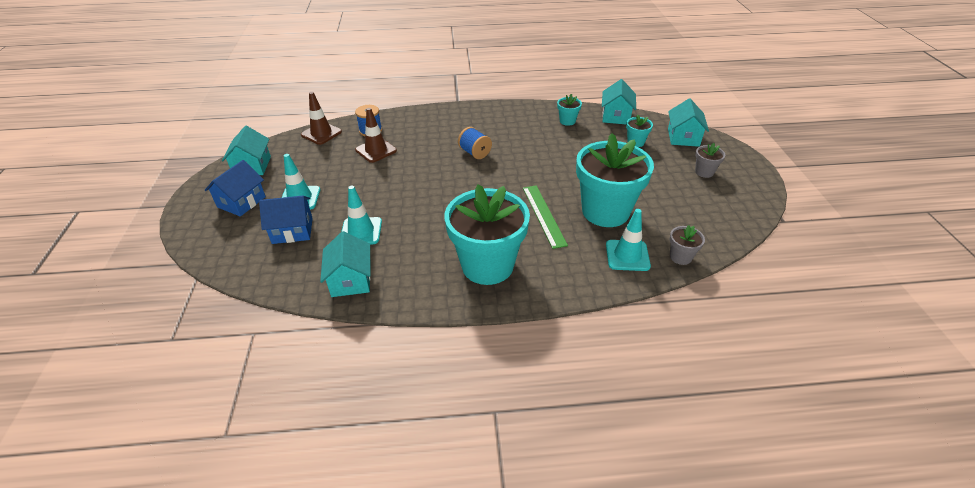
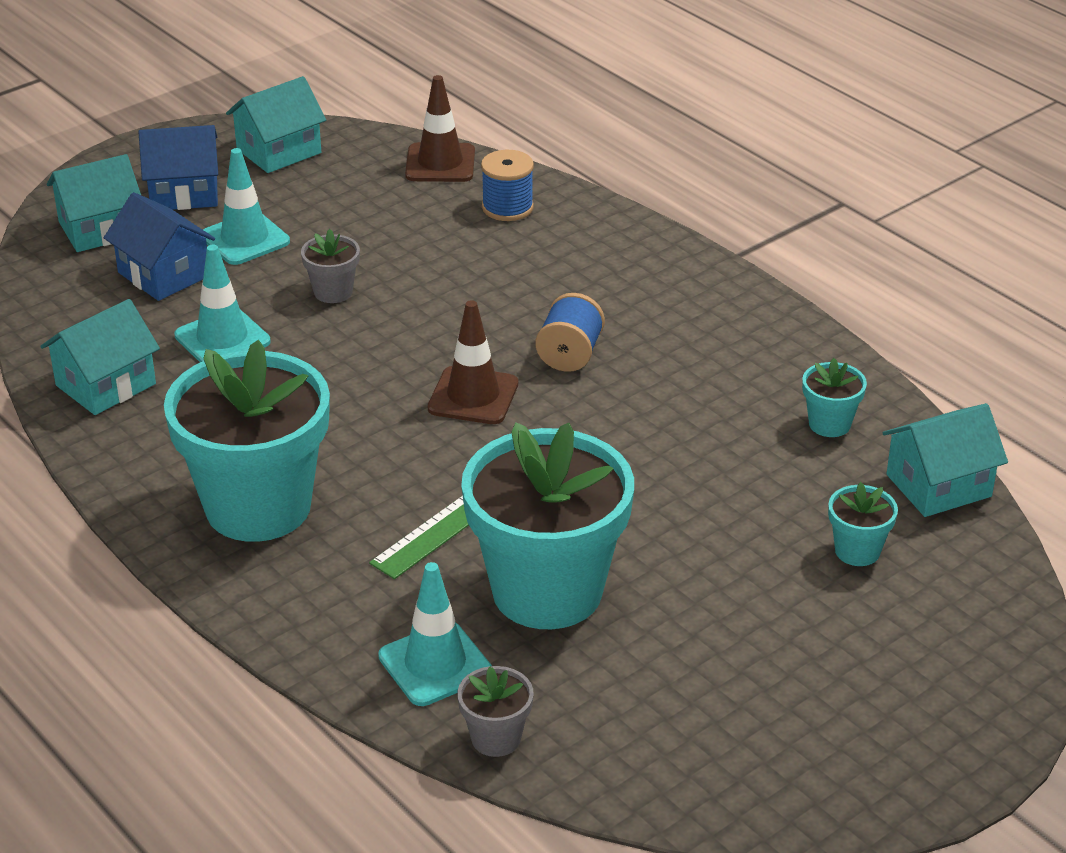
camera: 55 degrees right, 5 degrees down
brown traffic cone [355,108,397,163] -> brown traffic cone moved to [428,300,518,424]
turquoise house [668,98,709,147] -> turquoise house moved to [47,154,141,252]
grey flower pot [695,143,725,178] -> grey flower pot moved to [301,229,360,303]

